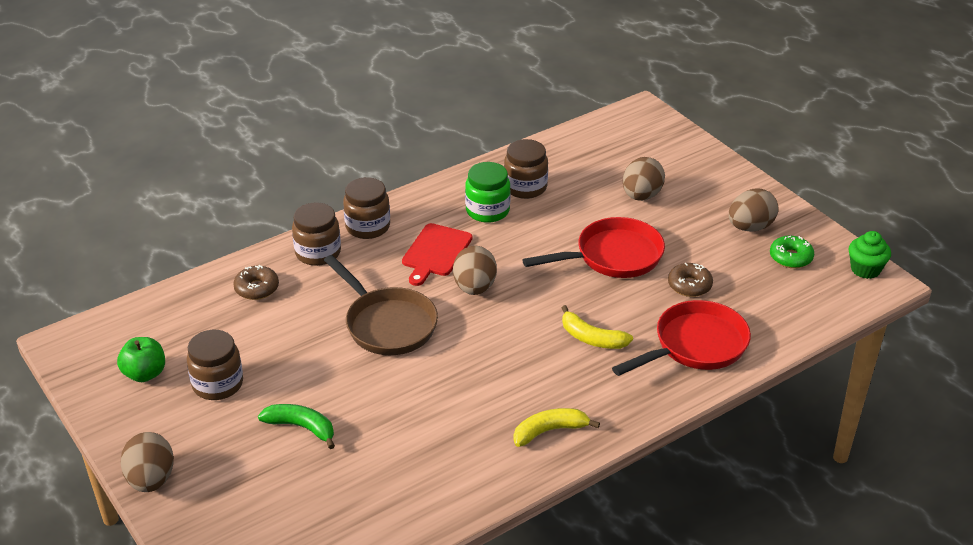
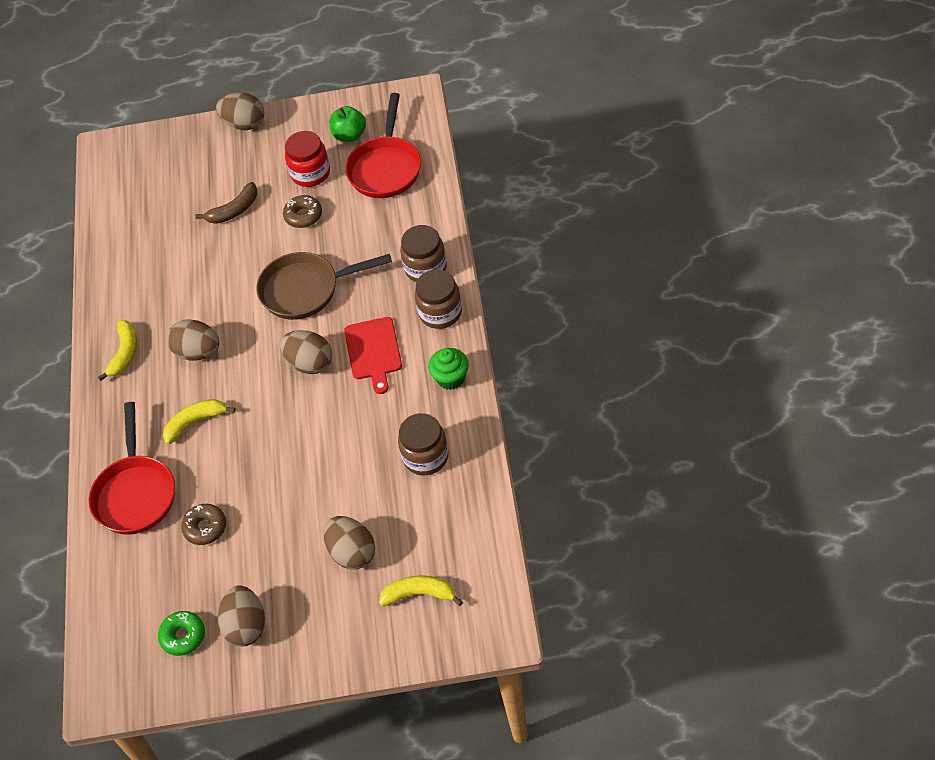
camera: 125 degrees right, 15 degrees up
brown jar [187,330,243,400] -> red jar [285,131,330,187]
brown donut [233,265,279,300] -> brown donut moved to [283,195,322,228]
green banana [258,404,335,449] -> brown banana [196,182,257,224]
red cutting board [402,223,473,286] -> red cutting board turned 150 degrees counterclockwise [344,317,402,394]
green jar [465,162,511,223] -> none
red pan [522,217,665,278] -> red pan moved to [345,93,421,198]
green cupcake [849,231,891,279] -> green cupcake moved to [428,348,469,390]
none -> brown egg [167,319,219,361]
none -> yellow banana [379,575,463,606]

